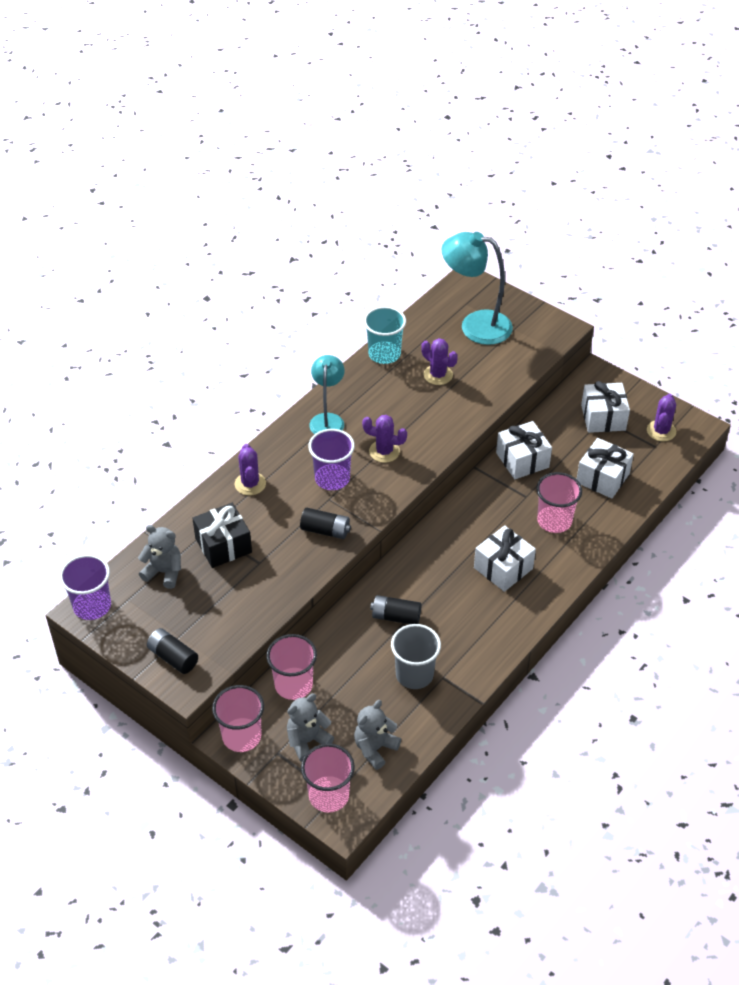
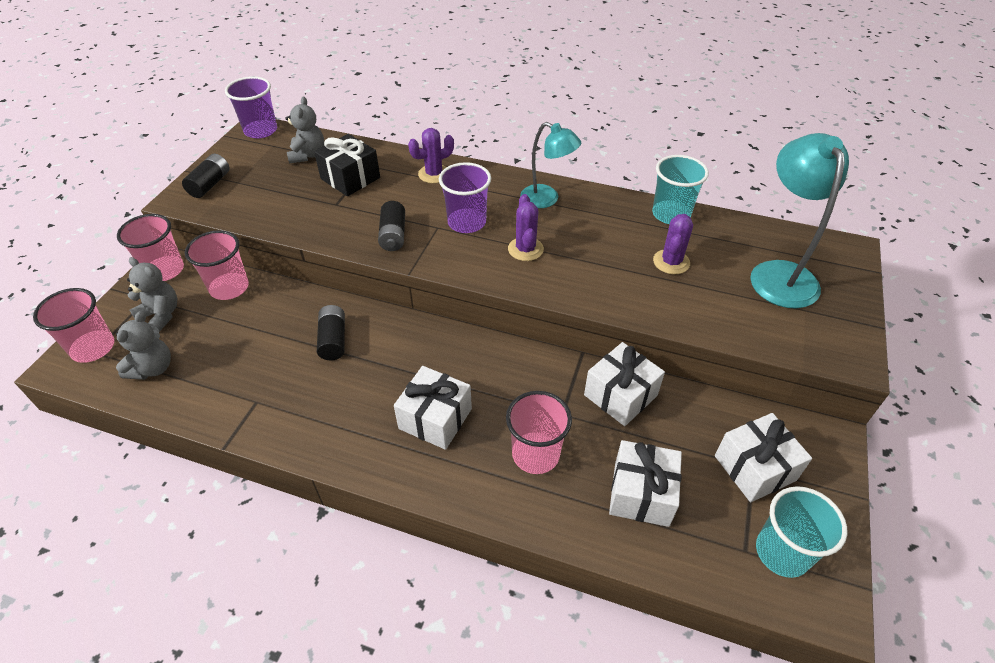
camera: 70 degrees right, 0 degrees up
turquoise lamp [309,355,344,434] -> turquoise lamp turned 45 degrees clockwise [520,122,581,208]
grey teddy bear [354,700,401,770] -> grey teddy bear turned 90 degrees clockwise [116,311,171,380]
grey cup [391,624,441,689] -> none
purple cactus [647,394,676,442] -> turquoise cup [756,486,847,578]

